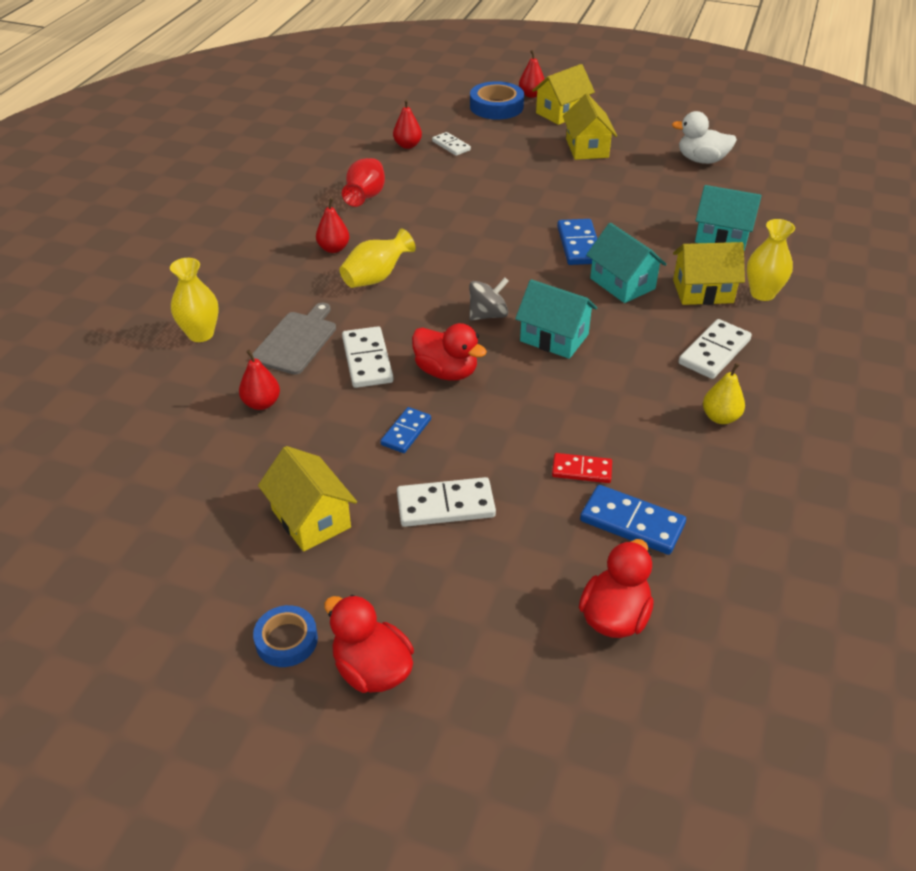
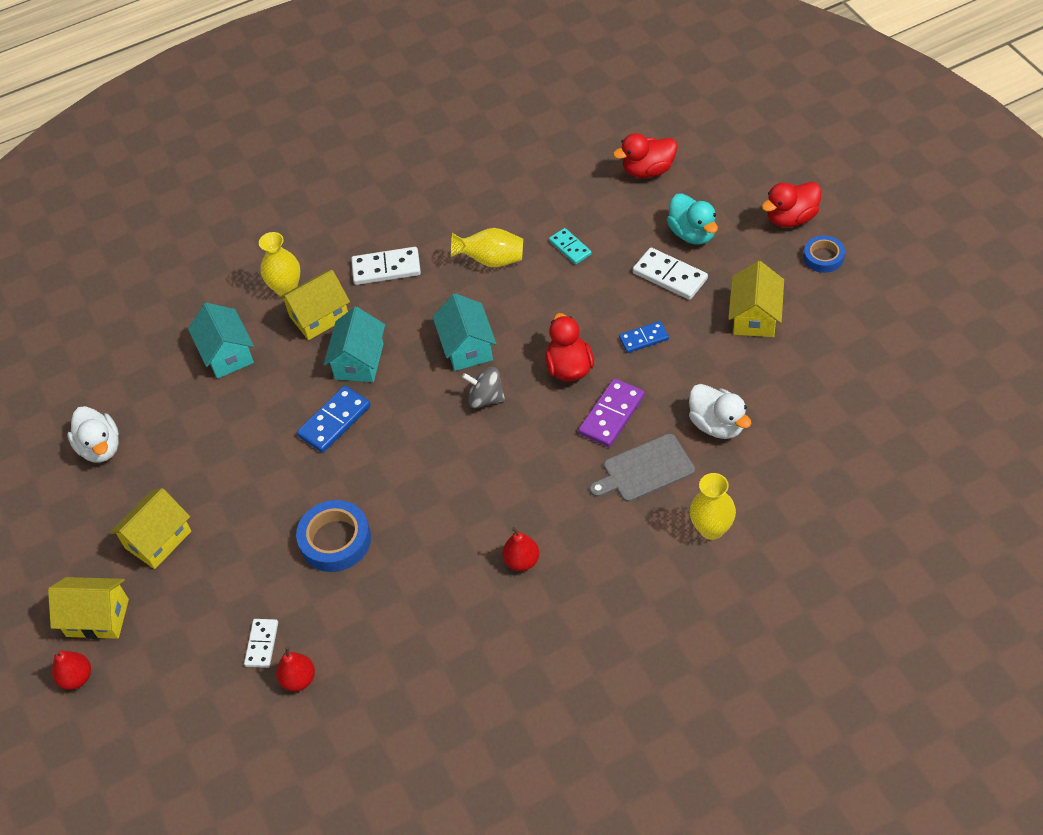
camera: 130 degrees left, 10 degrees up
red pear [239,350,280,410] -> white duck [689,384,751,439]
red duck [324,595,414,693] -> red duck turned 60 degrees clockwise [762,182,821,227]
yellow vase [339,229,416,288] -> yellow vase moved to [451,228,523,267]
red vase [342,158,385,207] -> none
white domino [342,326,393,388] -> purple domino [578,378,645,447]
blue tape [470,81,524,119] -> blue tape moved to [296,500,371,572]
red domino [552,453,612,483] -> turquoise domino [549,228,592,264]
blue domino [580,485,686,555] -> none
yellow house [673,242,745,305] -> yellow house turned 75 degrees counterclockwise [279,270,350,340]
yellow pear [703,363,745,424] -> none
none -> turquoise duck [667,193,718,244]

